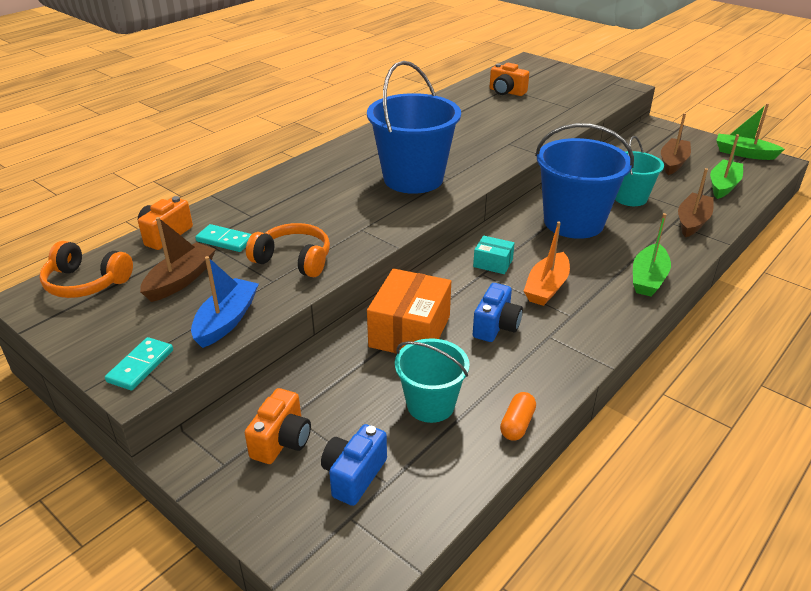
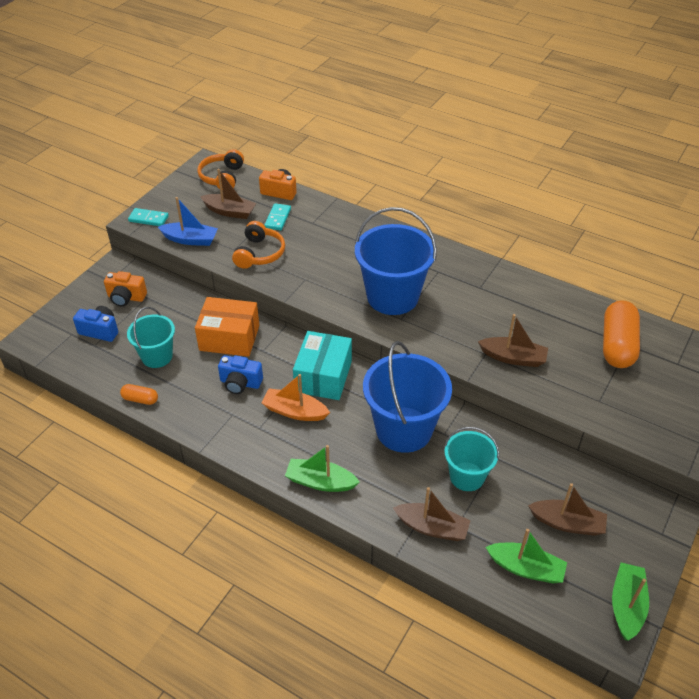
camera: 80 degrees right, 10 degrees up
turquoise box [473,236,515,274] -> turquoise box [293,331,352,400], size x1.96
orange camera [490,63,529,96] -> orange capsule [603,301,640,368]
none -> brown boat [478,314,548,367]

